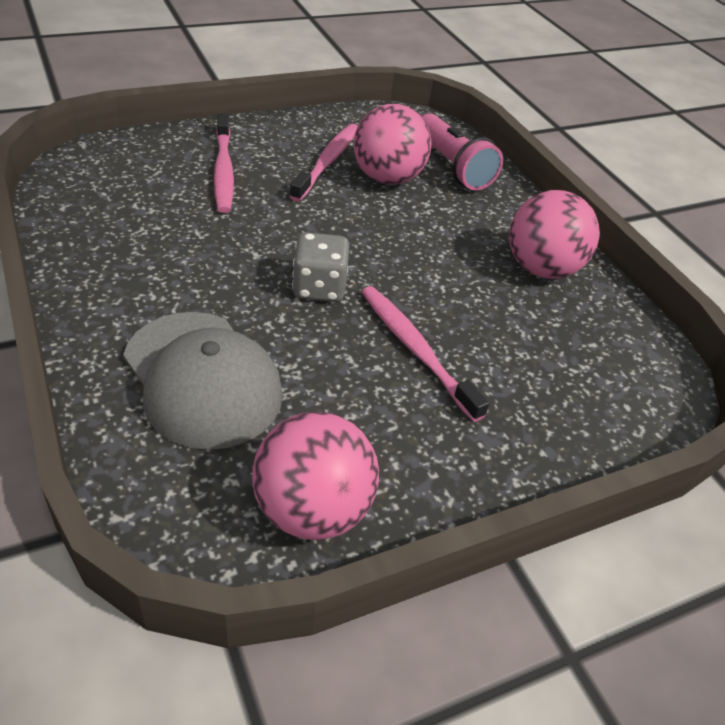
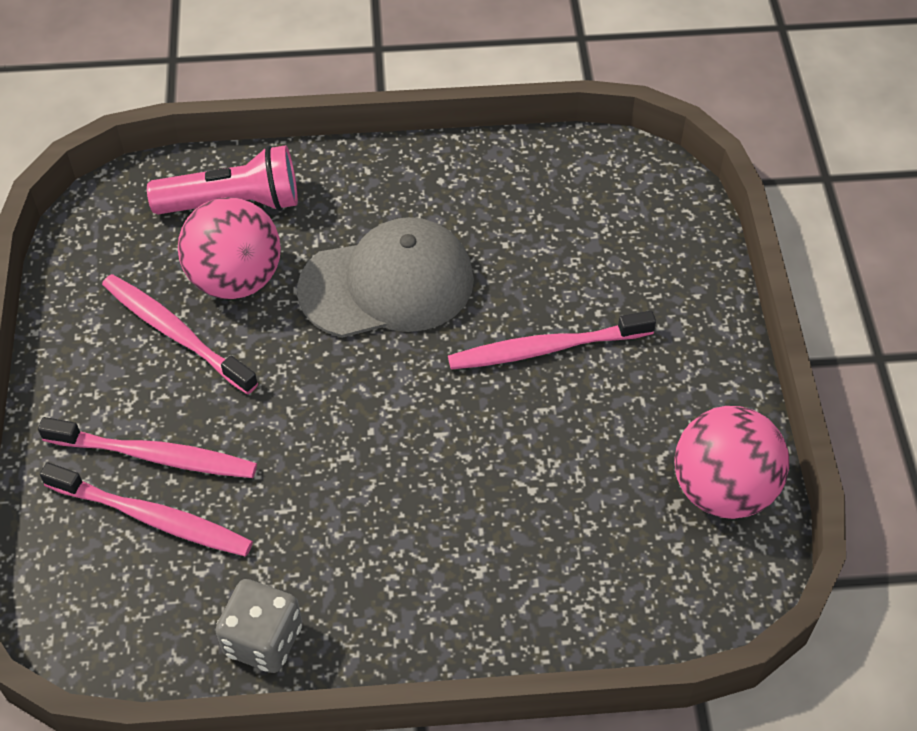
camera: 65 degrees left, 10 degrees up
grey cap [123,312,283,450] -> grey cap moved to [297,217,474,338]
grey dice [292,232,349,302] -> grey dice moved to [215,579,302,673]
pink ball [509,190,600,279] -> none
none -> pink toothbrush [40,462,253,556]

